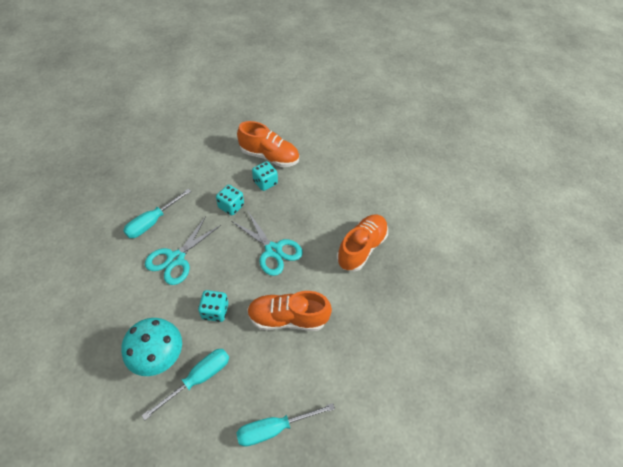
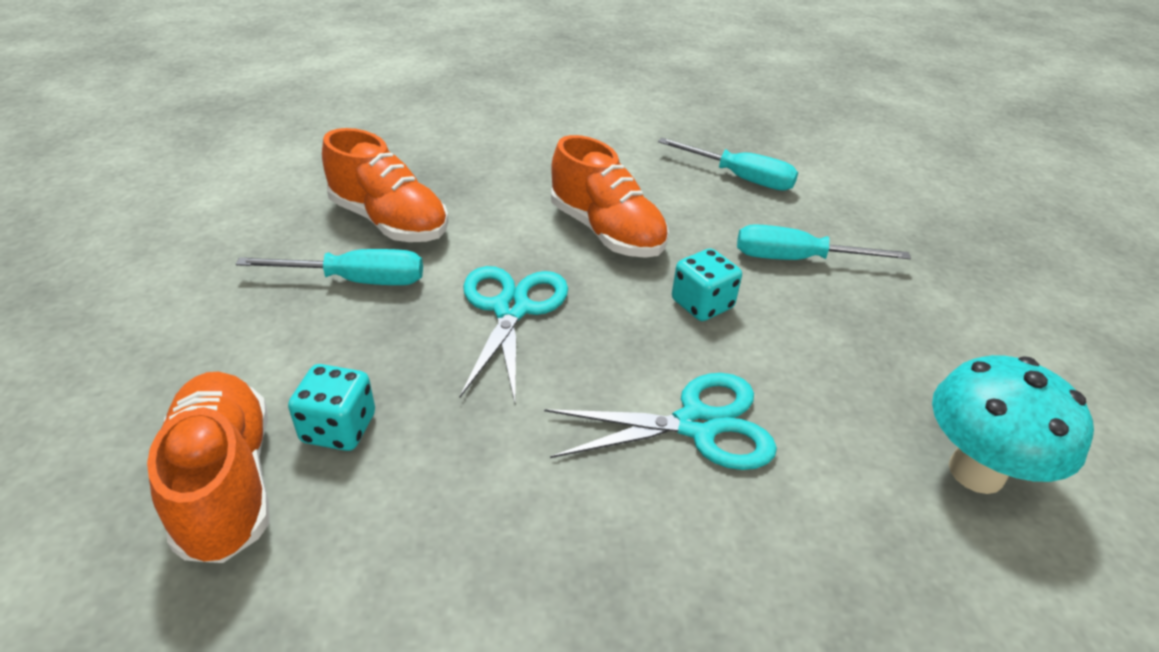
camera: 130 degrees left, 15 degrees down
turquoise mushroom [121,318,182,376] -> turquoise mushroom moved to [932,355,1094,494]
turquoise screwdriver [123,189,191,238] -> turquoise screwdriver moved to [236,249,423,285]
turquoise dice [216,185,244,216] -> none
orange shoe [337,215,388,271] -> orange shoe turned 135 degrees counterclockwise [322,128,448,242]

